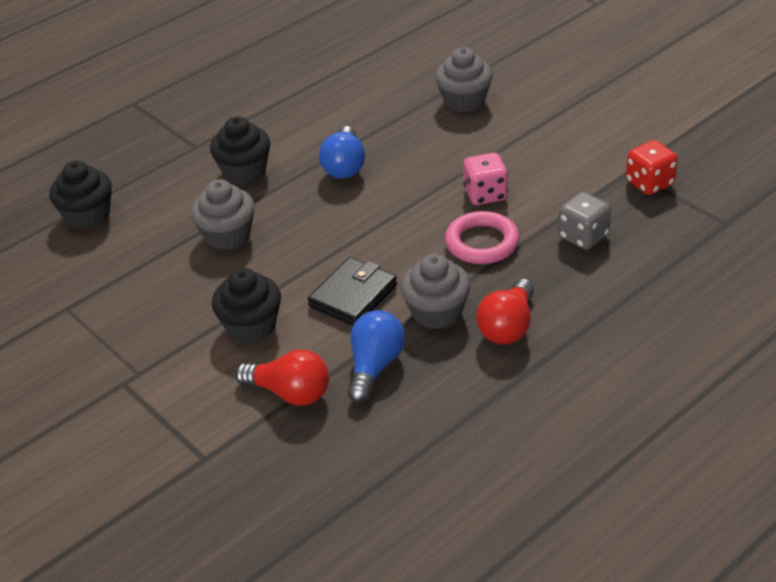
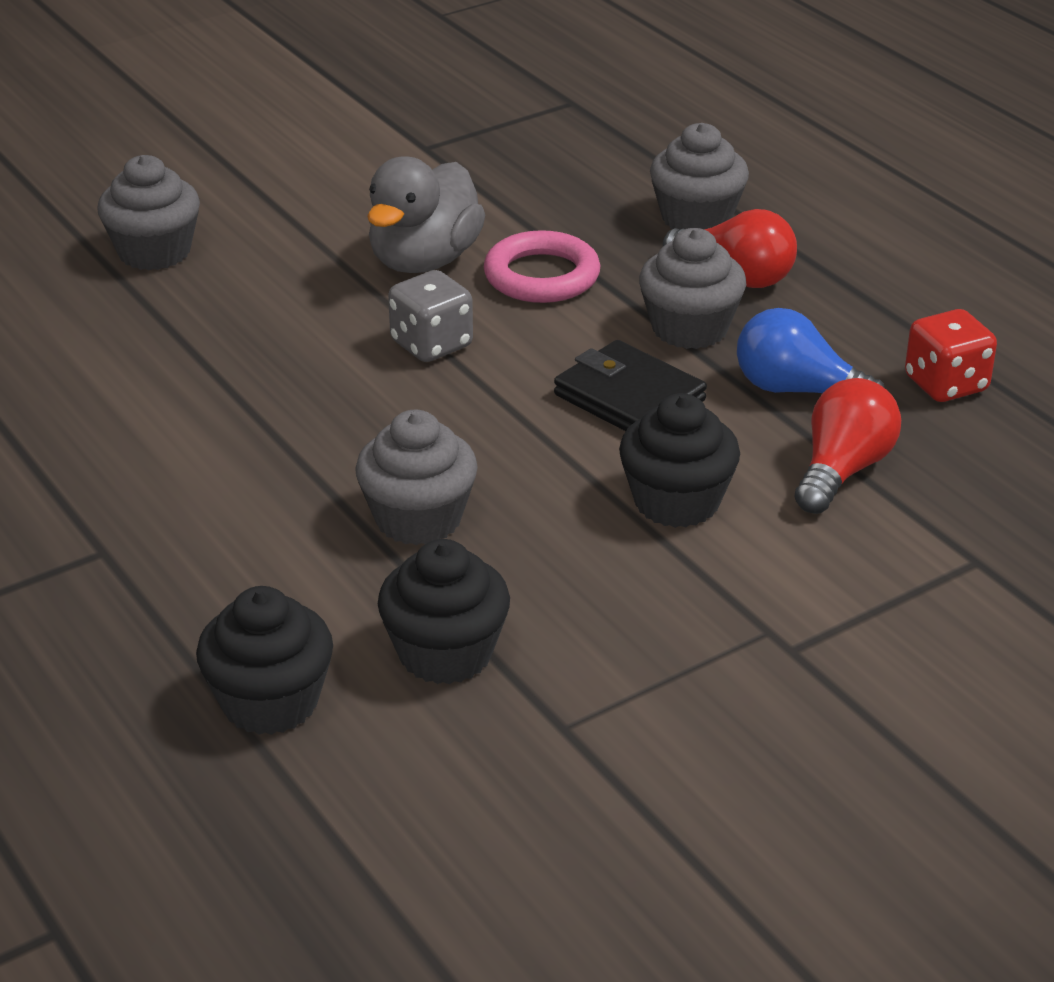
camera: 85 degrees left, 5 degrees down
black cupcake [210,117,270,184] -> black cupcake moved to [378,539,510,684]
blue light bulb [319,126,365,179] -> none
pink dice [463,153,508,205] -> grey duck [367,157,485,273]
grey dice [558,192,611,250] -> grey dice moved to [388,270,473,362]
red dice [626,140,678,195] -> red dice moved to [905,309,997,402]
none -> grey cupcake [650,123,749,230]

